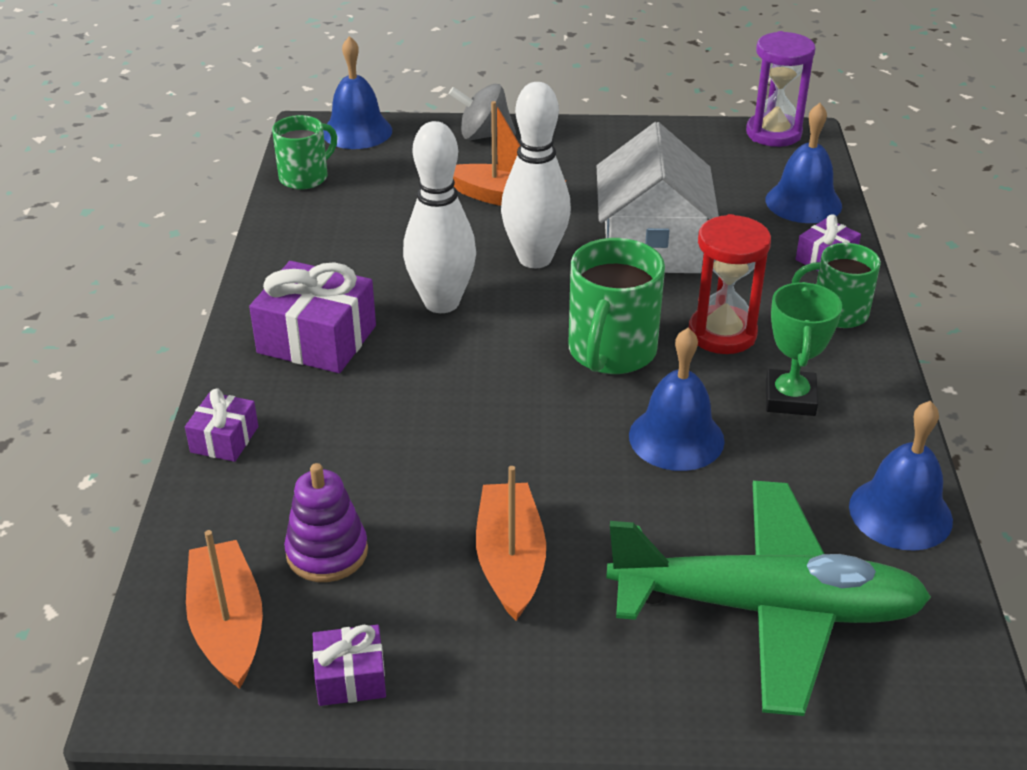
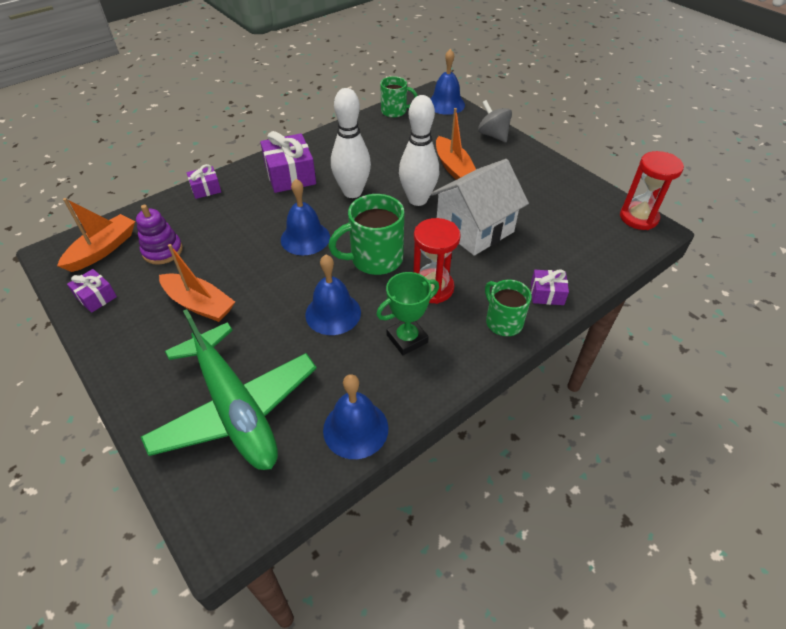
camera: 50 degrees right, 10 degrees up
orange boat [476,466,546,621] -> orange boat turned 75 degrees clockwise [159,244,235,322]
purple hourglass [746,31,816,147] -> red hourglass [620,151,684,230]
blue bell [765,103,842,223] -> blue bell moved to [281,179,330,255]

